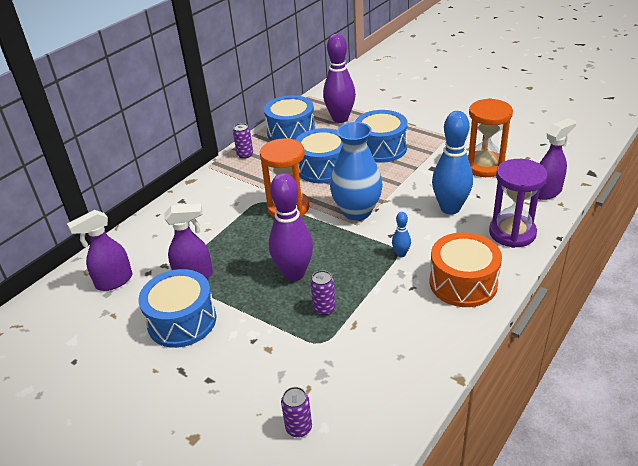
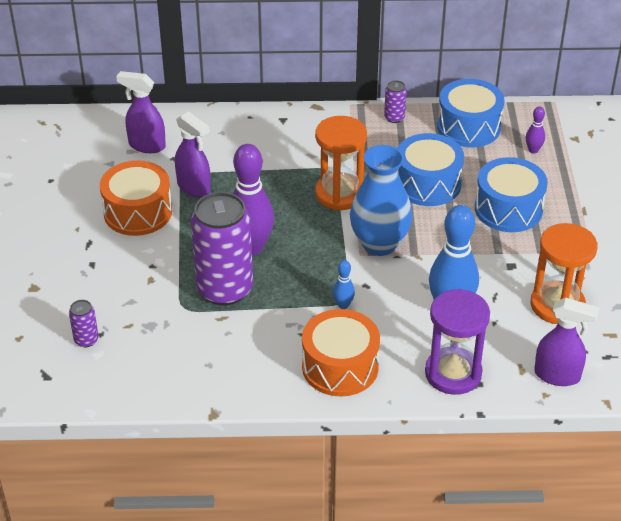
camera: 50 degrees right, 5 degrees up
blue drum [138,269,216,348] -> orange drum [100,161,172,236]
purple can [310,270,336,315] -> purple can [191,192,253,306], size x2.37
purple bowling pin [323,34,356,123] -> purple bowling pin [526,106,545,153], size x0.45

